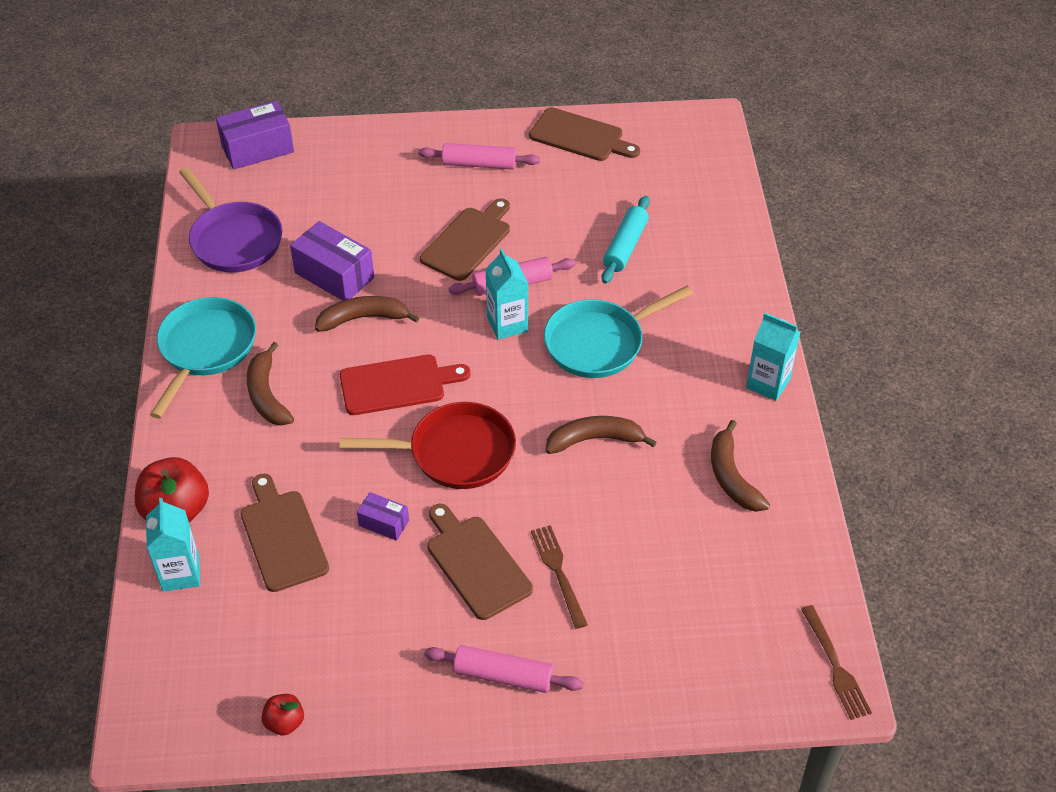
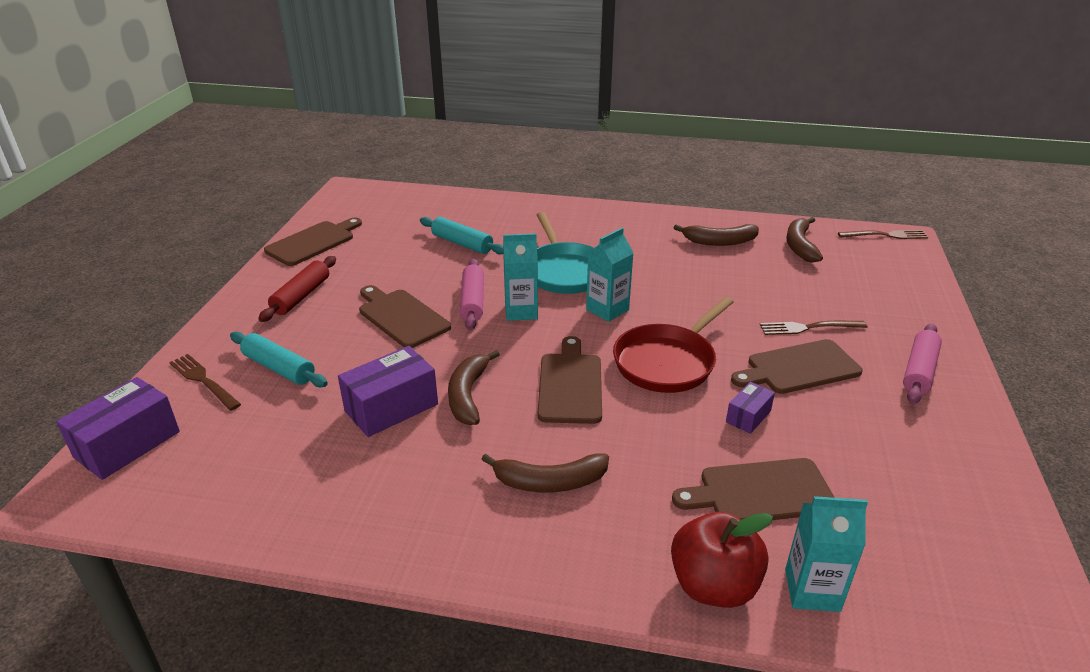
camera: 75 degrees left, 15 degrees down
turquoise pan [150,297,256,418] -> none
purple pan [179,167,282,272] -> none
purple box [216,101,294,170] -> purple box turned 45 degrees clockwise [56,377,180,480]
red apple [262,694,304,735] -> none
red cutting board [340,355,470,415] -> brown cutting board [538,336,602,424]
red pan [340,402,516,489] -> red pan turned 150 degrees counterclockwise [613,297,734,393]
pink rolling pin [419,143,540,170] -> red rolling pin [258,256,336,322]
brown banana [546,416,657,454] -> brown banana moved to [786,217,823,263]
turquoise carton [746,313,800,401] -> turquoise carton moved to [586,228,633,322]
none -> brown fork [169,354,241,411]
none -> turquoise rolling pin [230,332,328,387]

